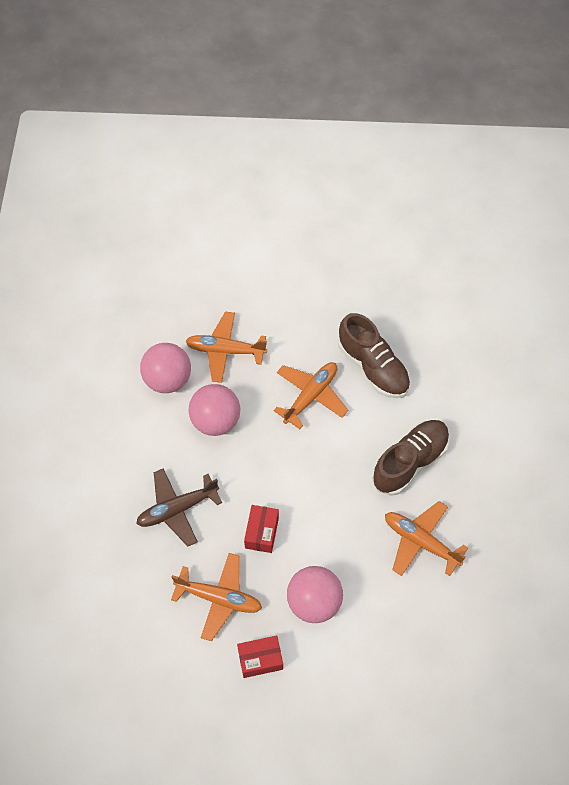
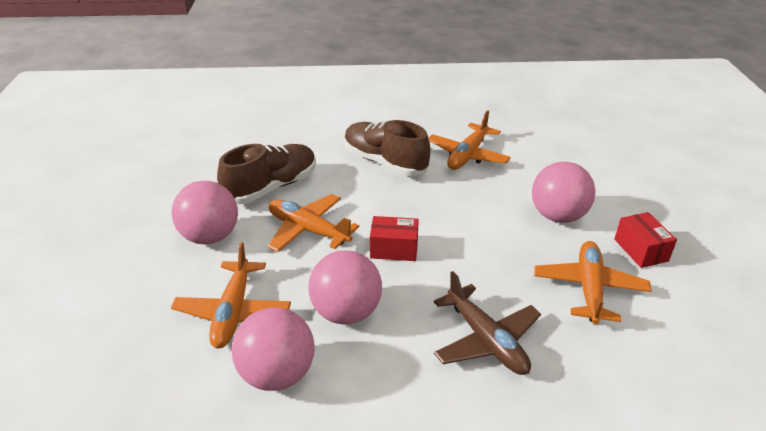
camera: 95 degrees left, 25 degrees down
red box [244,505,279,553] -> red box moved to [370,216,419,261]
none -> pink ball [172,181,238,245]

